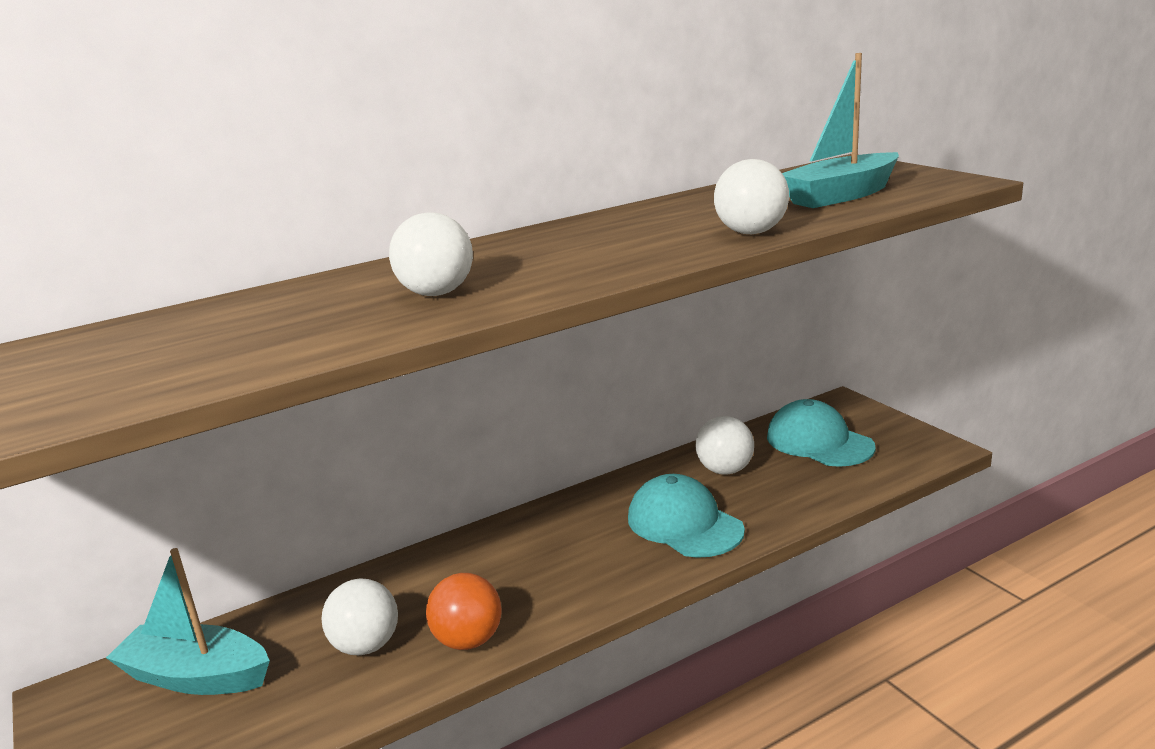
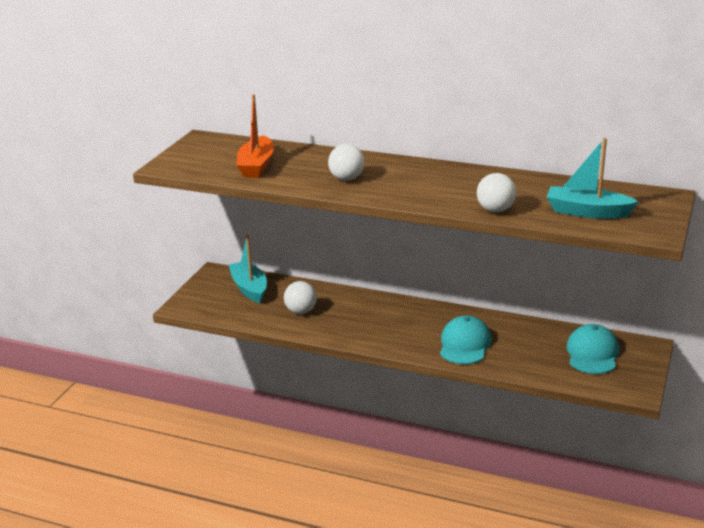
camera: 50 degrees right, 5 degrees up
orange ball [426,573,502,650] -> none
white ball [696,416,754,475] -> none
none -> orange boat [237,94,274,178]

